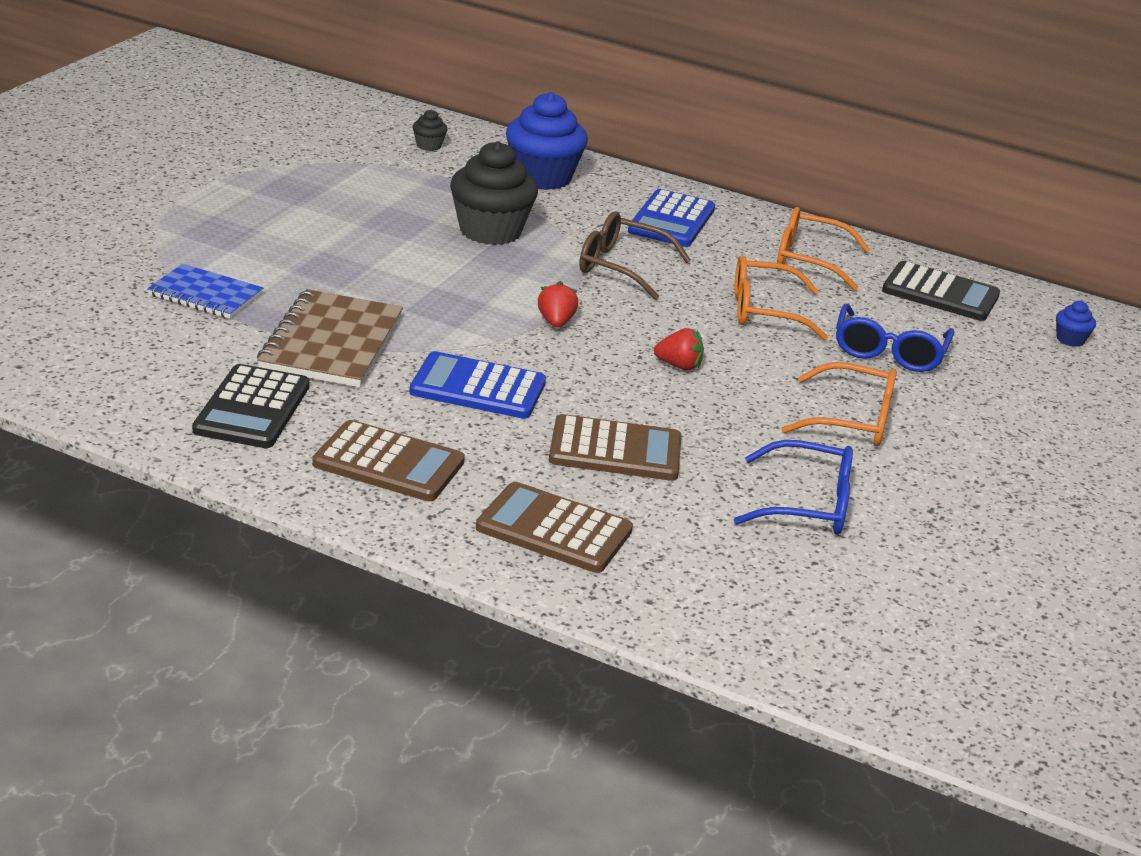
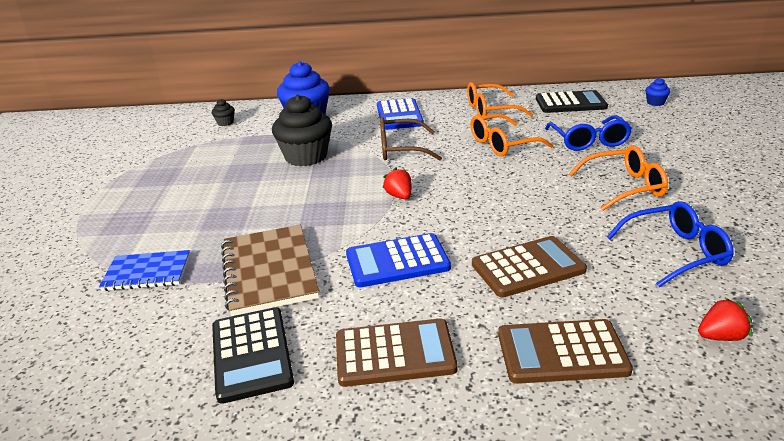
camera: 20 degrees left, 0 degrees up
red strawberry [654,328,704,370] -> red strawberry moved to [698,298,752,341]

